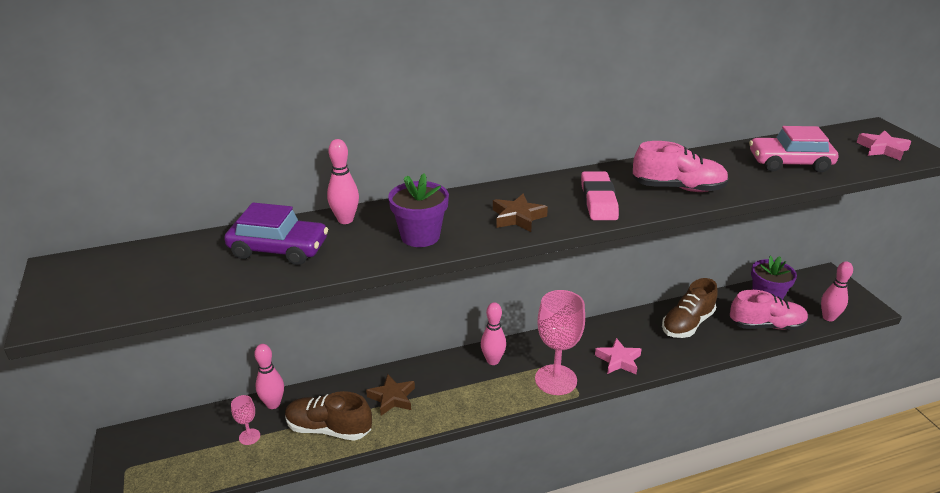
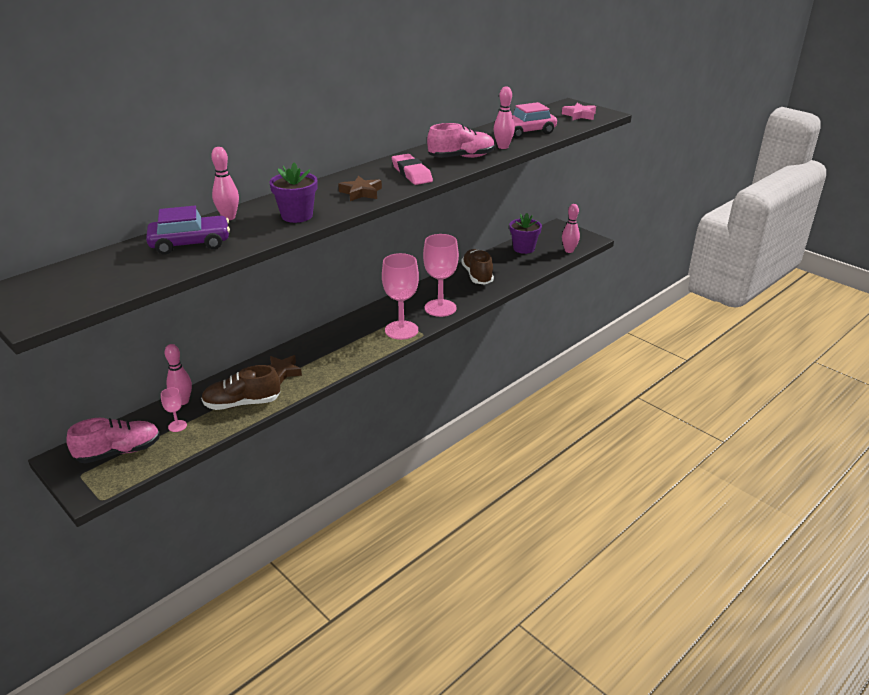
camera: 25 degrees left, 0 degrees up
pink bowling pin [481,302,506,365] -> pink bowling pin moved to [494,86,515,149]
pink star [595,338,642,374] -> pink goblet [423,234,459,317]
brown shoe [662,278,718,338] -> brown shoe turned 150 degrees clockwise [461,249,494,284]
pink shoe [730,290,808,330] -> pink shoe moved to [66,418,160,463]

